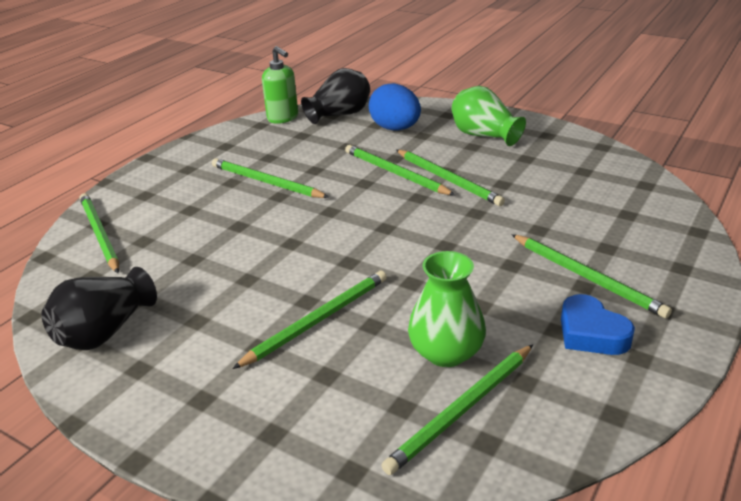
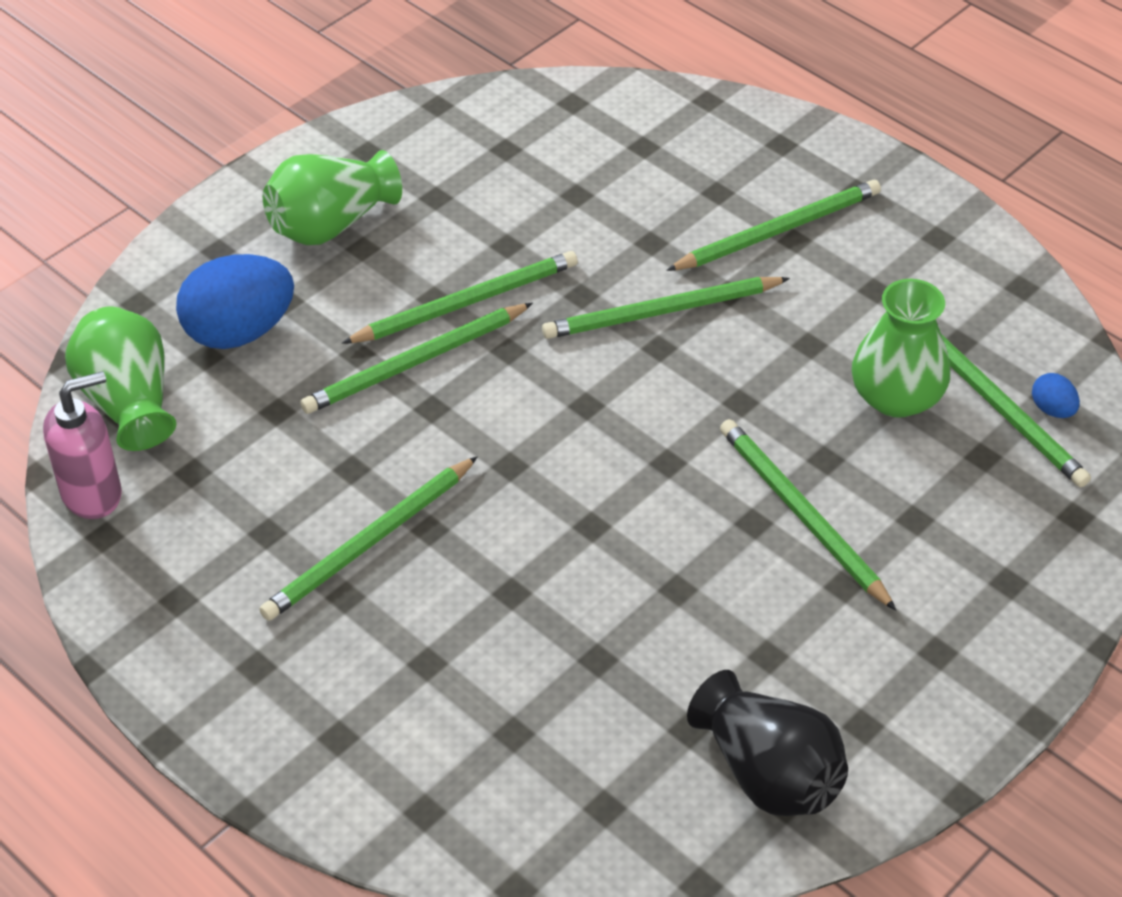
camera: 80 degrees left, 15 degrees up
green pencil [80,193,119,273] -> green pencil moved to [542,277,790,339]
green soap dispenser [262,46,298,124] -> pink soap dispenser [43,371,122,519]
black vase [301,68,370,124] -> green vase [65,306,176,451]
blue heart [561,294,635,355] -> none
none -> blue egg [1032,373,1080,418]

